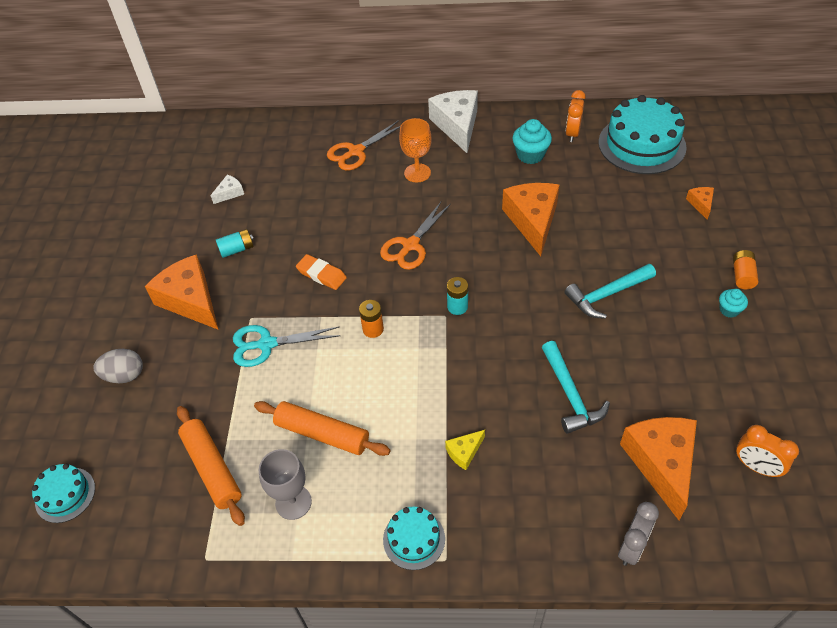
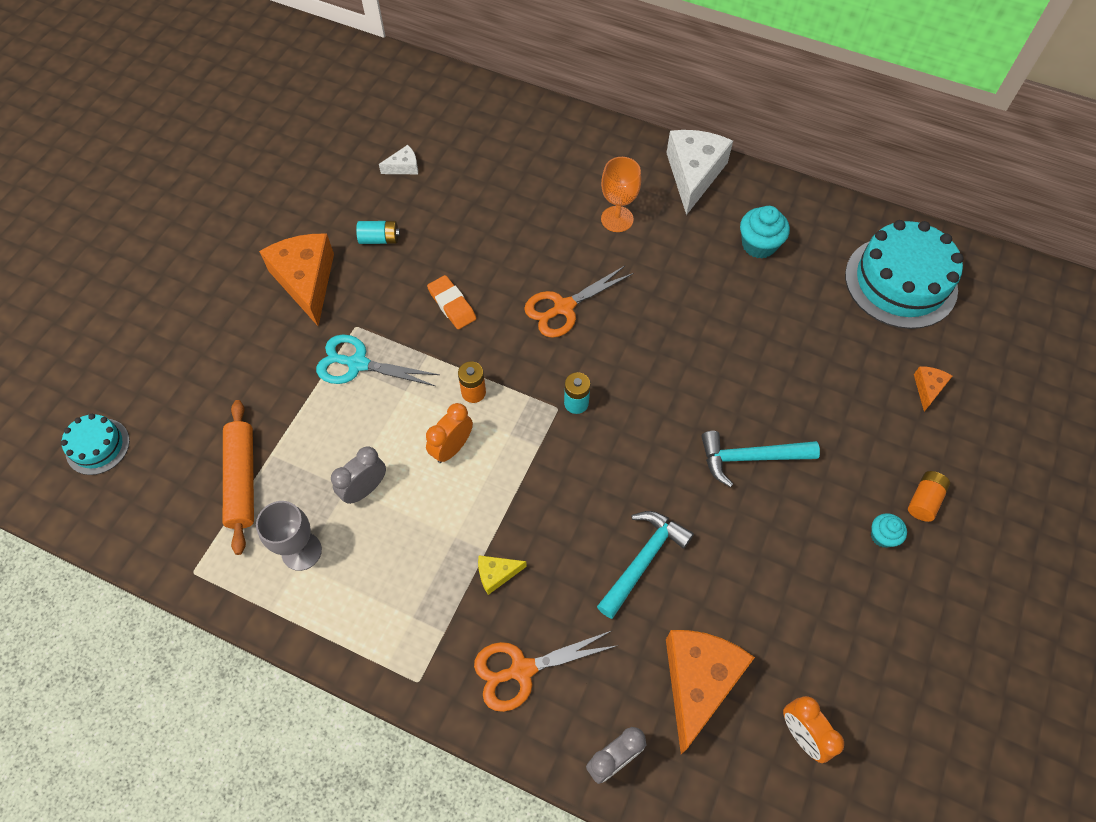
camera: 20 degrees right, 10 degrees up
grey egg [93,349,143,383] -> none
orange rolling pin [254,401,390,456] -> grey clock [331,446,386,504]
orange scissors [327,120,400,170] -> orange scissors moved to [474,630,618,712]
turquoise cake [383,507,445,570] -> none
orange cheese [502,183,560,256] -> none
turquoise hammer [542,341,610,434] -> turquoise hammer turned 150 degrees counterclockwise [597,511,694,619]
orange clock [566,90,586,142] -> orange clock moved to [426,403,473,463]

